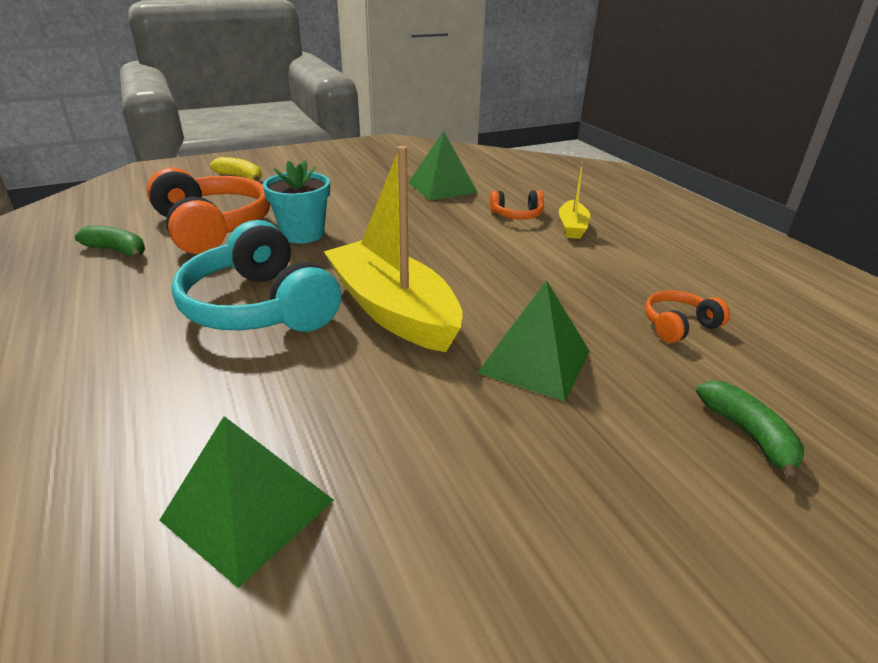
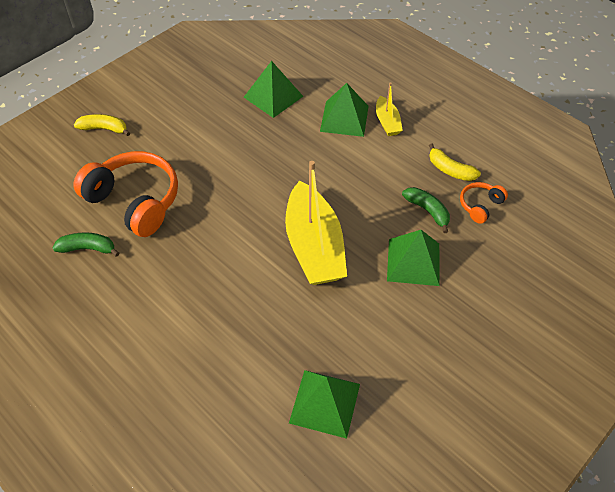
camera: 20 degrees left, 20 degrees up
turquoise headphones [171,220,341,332] -> none
turquoise flower pot [263,160,330,243] -> none
yellow boat [324,146,463,352] -> yellow boat turned 135 degrees counterclockwise [285,161,347,285]
orange headphones [490,190,544,220] -> green pyramid [320,83,369,137]
green banana [696,380,804,484] -> green banana moved to [402,187,450,233]
none -> yellow banana [429,144,481,181]

